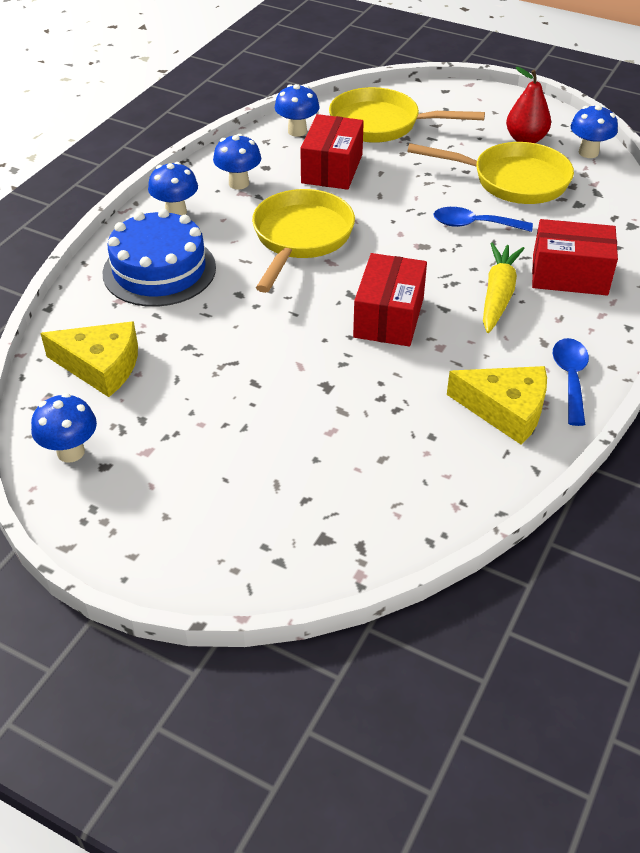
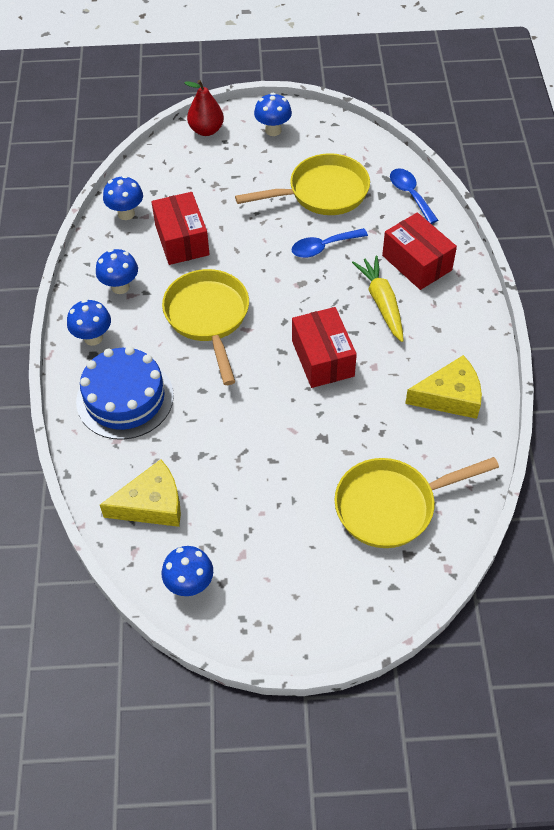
camera: 30 degrees left, 10 degrees up
yellow pan [329,87,485,143] -> yellow pan moved to [334,457,499,548]
red pear [506,67,551,143] -> red pear moved to [184,80,224,136]
red box [532,219,618,295] -> red box turned 75 degrees clockwise [382,212,457,290]
blue spoon [553,338,589,426] -> blue spoon moved to [390,168,438,224]
blue mushroom [571,105,618,158] -> blue mushroom moved to [254,93,292,136]

